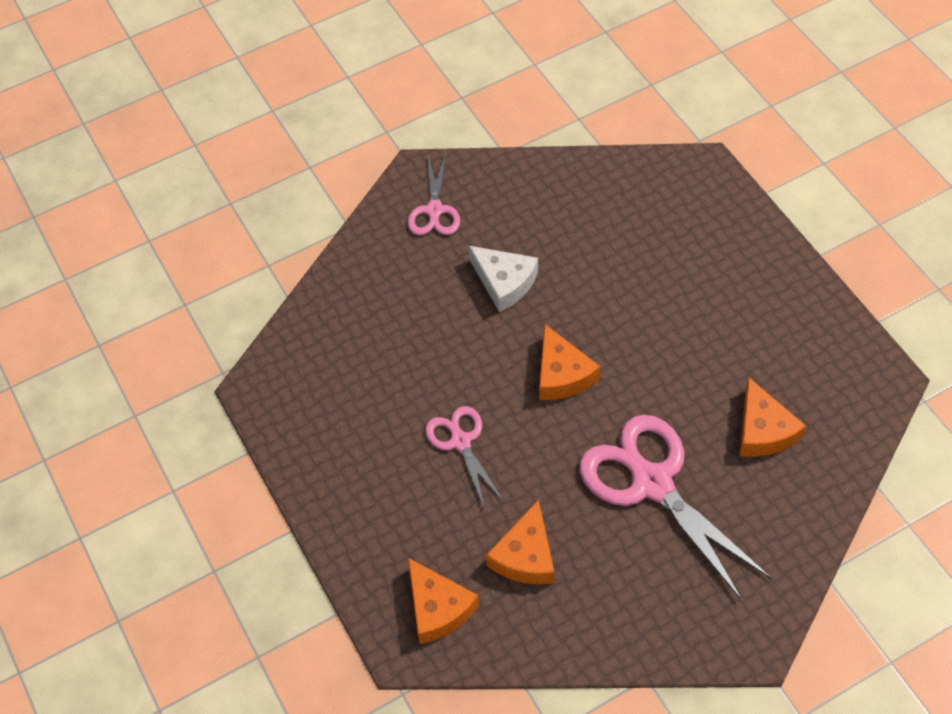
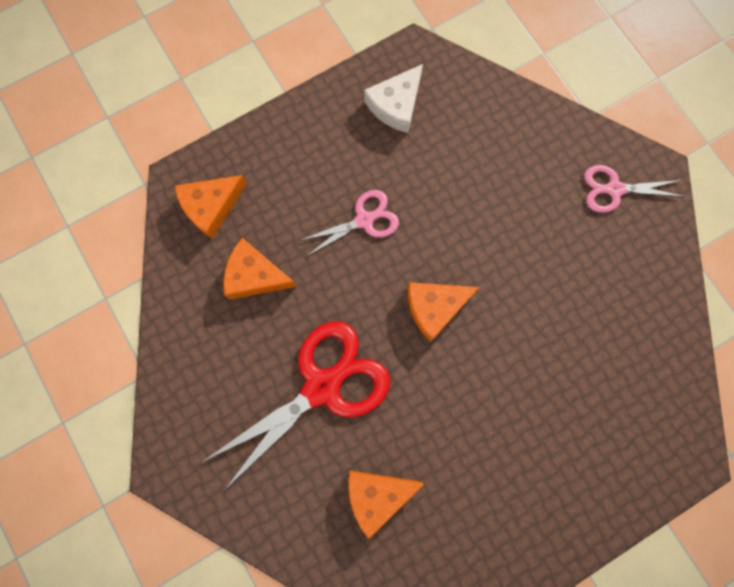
camera: 85 degrees right, 20 degrees up
white cheese [468,246,538,312] -> white cheese moved to [364,64,423,133]
pink scissors [579,414,772,601] -> red scissors [202,321,391,489]

